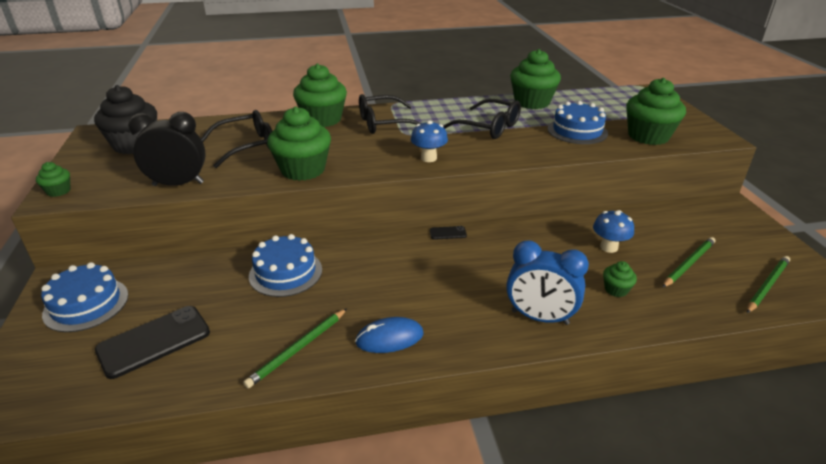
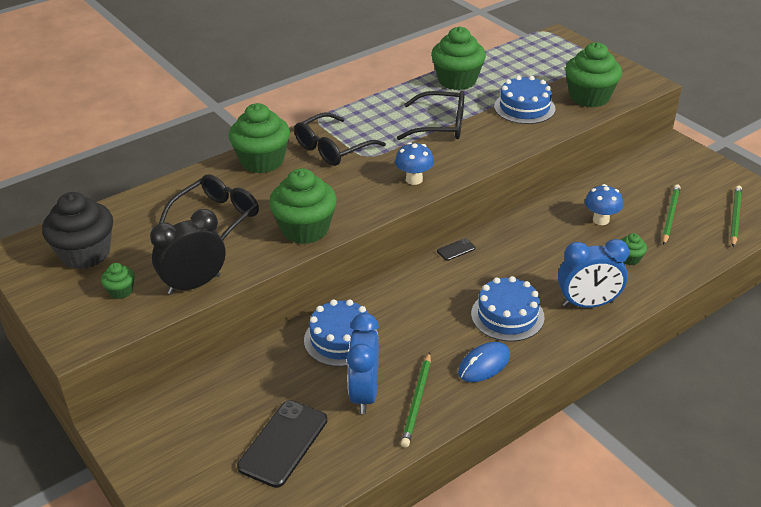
camera: 25 degrees left, 5 degrees up
green cupcake [36,162,71,197] -> green cupcake moved to [101,263,135,299]
blue cake [41,262,128,332] -> blue cake moved to [471,276,545,342]
none -> blue clock [347,313,379,414]

